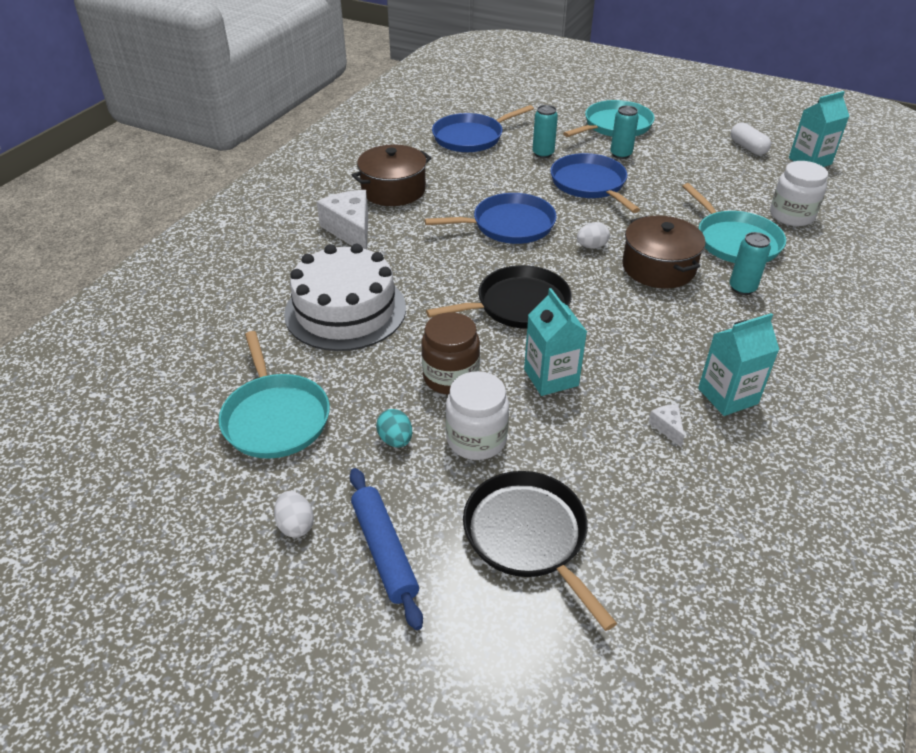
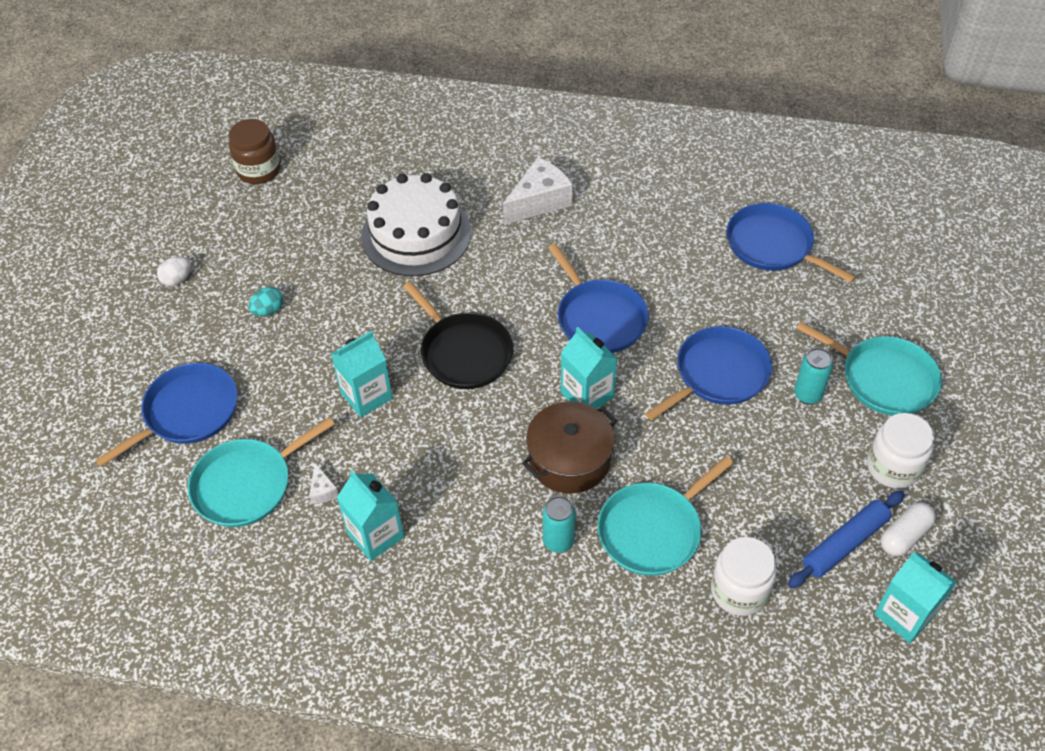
camera: 75 degrees right, 10 degrees up
turquoise pan [219,331,330,459] -> turquoise pan moved to [188,417,335,527]
blue rolling pin [350,468,423,630] -> blue rolling pin moved to [788,491,905,588]
brown pot [352,145,432,206] -> none
brown jar [421,312,480,394] -> brown jar moved to [229,119,281,184]
white jar [445,371,509,460] -> white jar moved to [867,413,934,489]
black pan [463,471,617,631] -> blue pan [95,363,238,467]
turquoise can [532,105,558,158] -> none
white egg [577,222,610,249] -> turquoise carton [561,327,617,409]
white cheese [648,404,684,447] -> white cheese turned 105 degrees clockwise [309,463,339,504]

